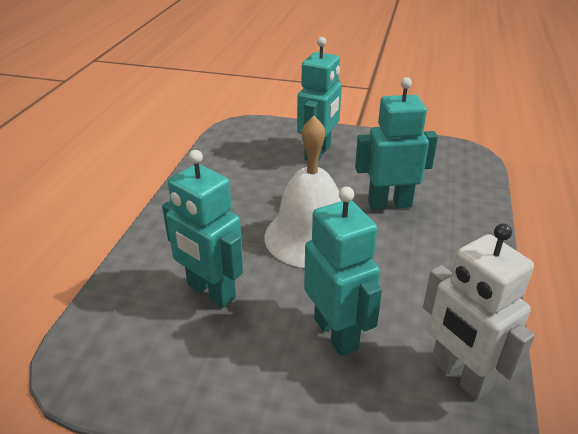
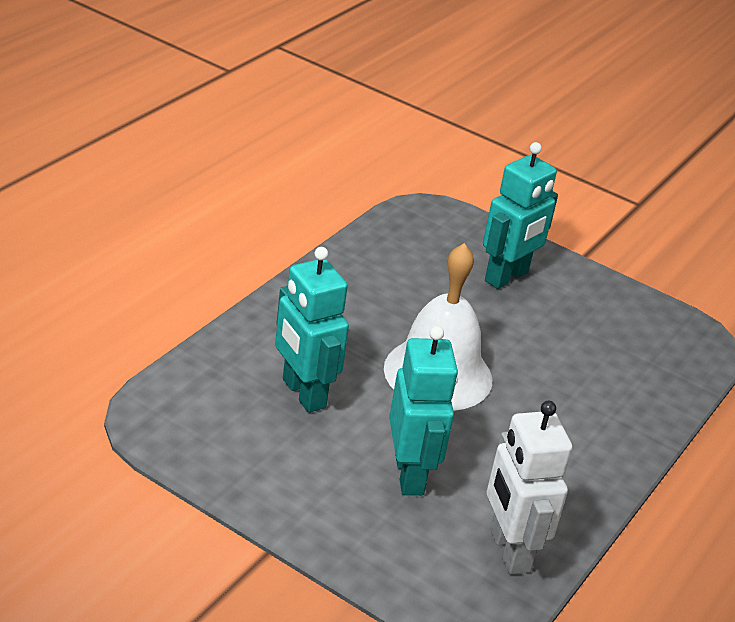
camera: 15 degrees right, 0 degrees up
turquoise robot [355,77,438,210] -> none

